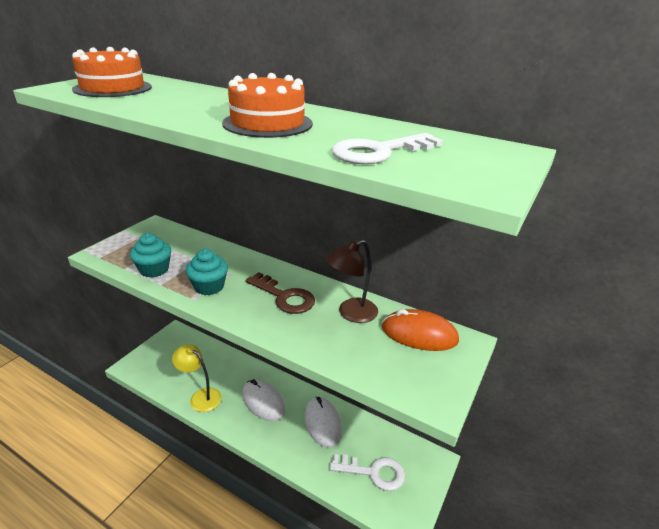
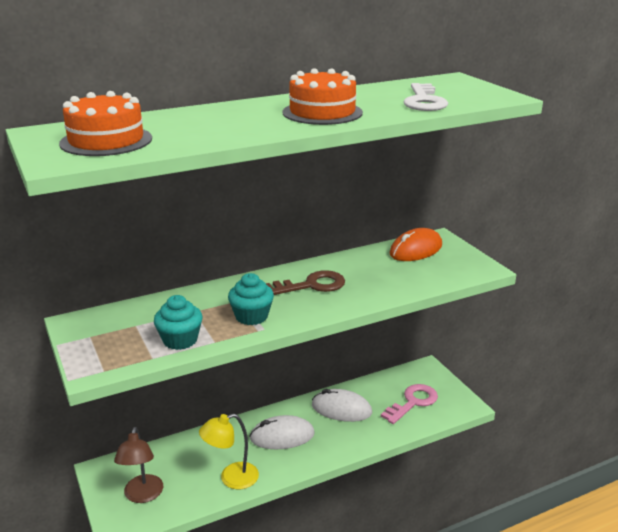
camera: 55 degrees left, 5 degrees down
brown lamp [326,240,378,323] -> brown lamp moved to [114,427,163,503]
white key [329,454,405,491] -> pink key [381,384,438,424]

